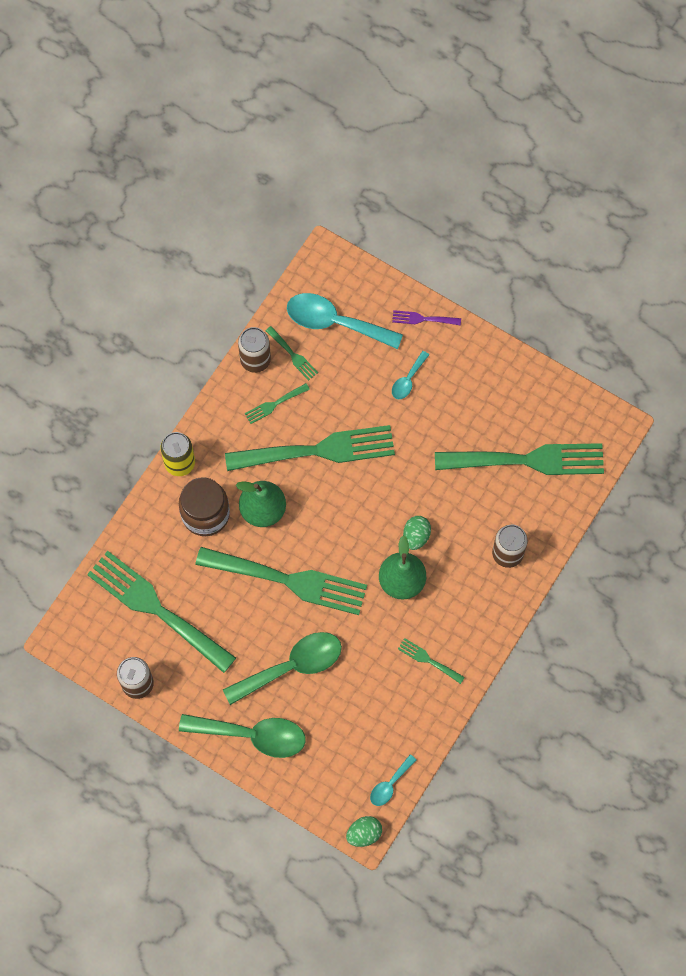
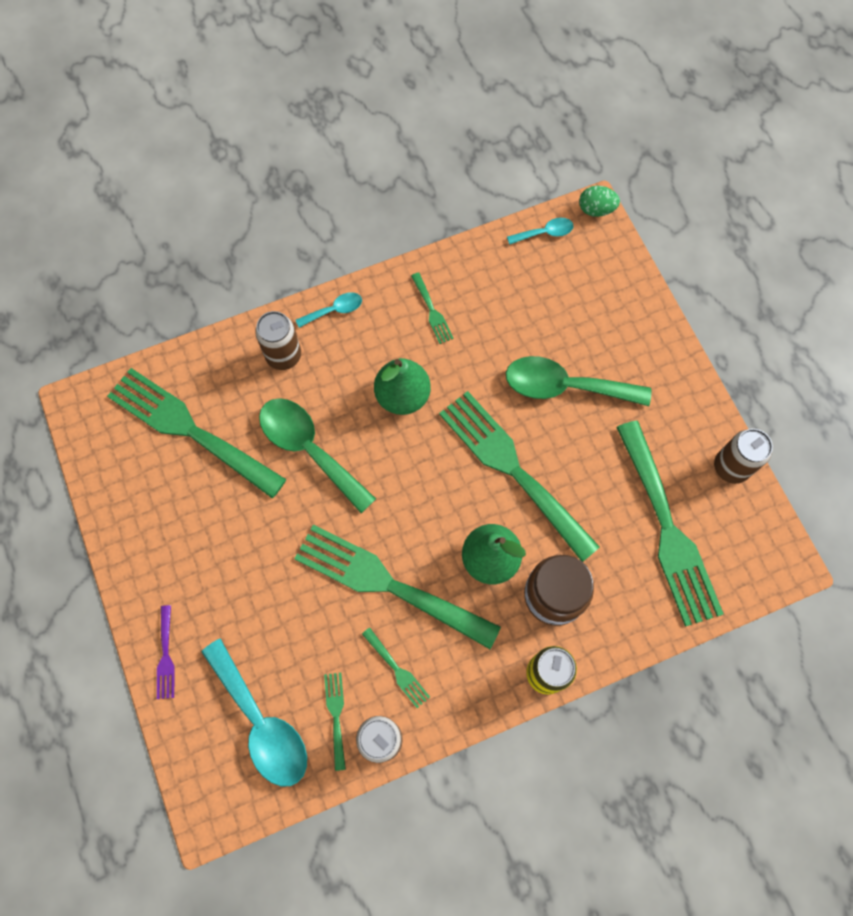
camera: 145 degrees left, 0 degrees up
green spoon [179,714,306,758] -> green spoon moved to [259,398,376,513]
green fork [245,383,310,424] -> green fork turned 45 degrees clockwise [362,628,430,708]
purple fork [392,310,461,326] -> purple fork turned 45 degrees clockwise [157,605,175,699]
turquoise spoon [392,351,429,399] -> turquoise spoon moved to [296,292,362,328]
green egg [403,516,431,550] -> none

